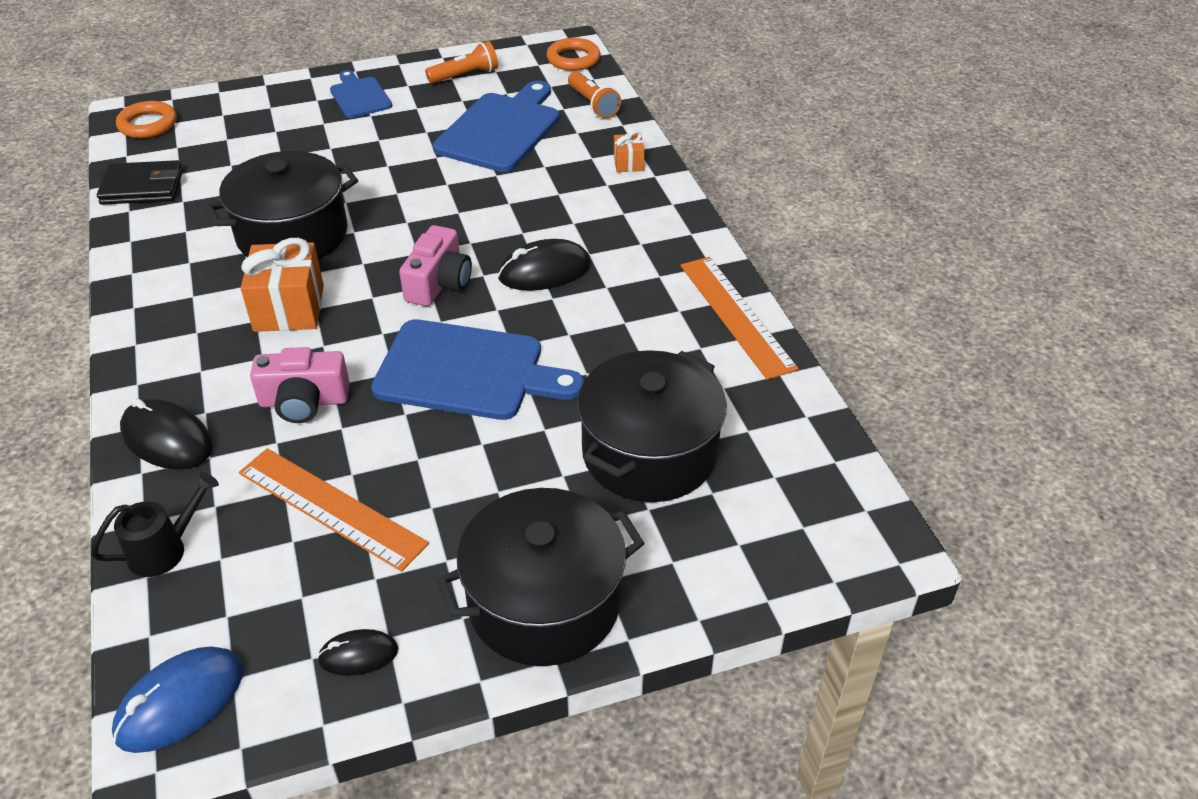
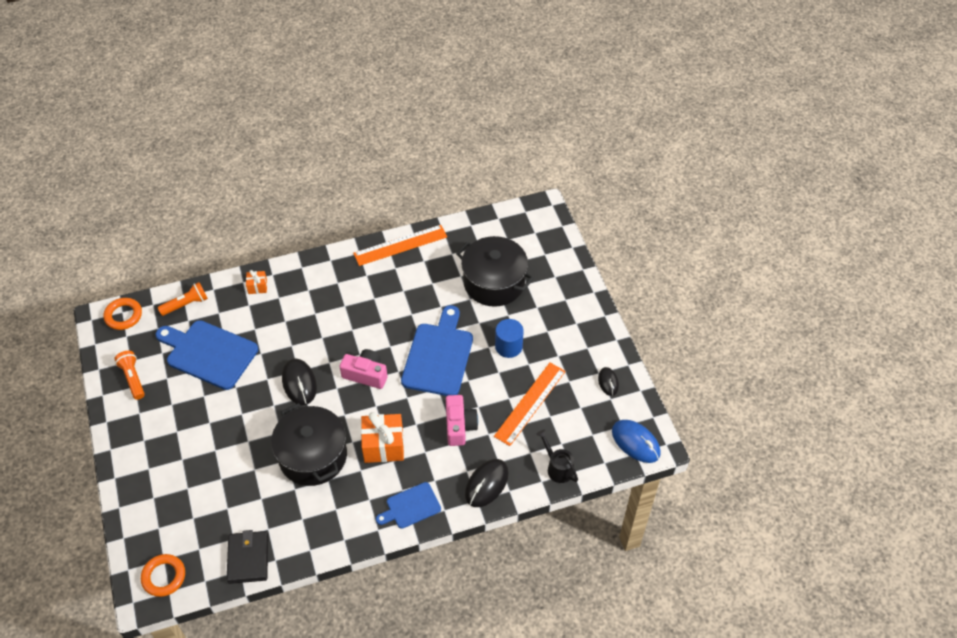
camera: 90 degrees left, 10 degrees up
blue cutting board [330,70,392,118] -> blue cutting board moved to [376,482,441,529]
black pot [436,488,644,666] -> none
black mouse [498,239,591,291] -> black mouse moved to [282,359,317,405]
none -> blue cylinder [495,319,524,358]

